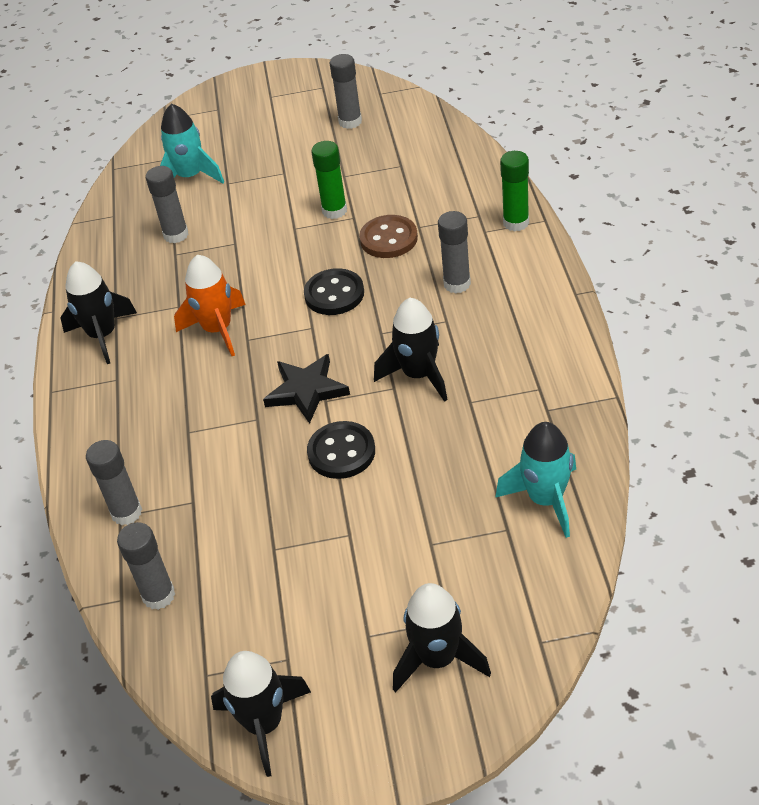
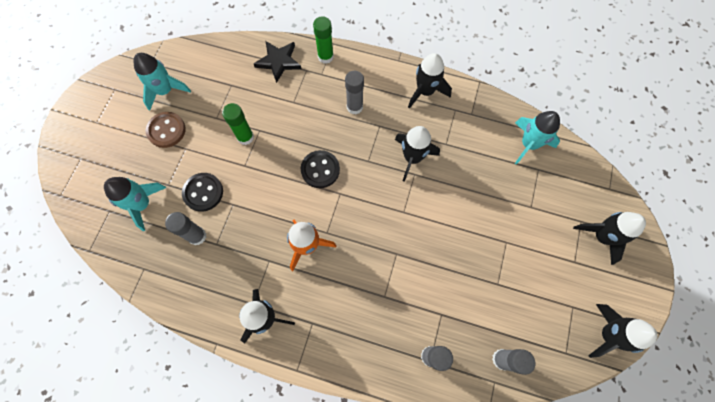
camera: 70 degrees left, 25 degrees up
black star [263,354,350,424] -> black star moved to [254,41,301,83]
black button [307,421,375,479] -> black button moved to [182,173,223,212]
grey glue stick [330,54,362,129] -> turquoise rocket [134,53,191,111]
brown button [359,215,418,258] -> brown button moved to [146,112,186,148]
none -> black rocket [408,53,452,109]

